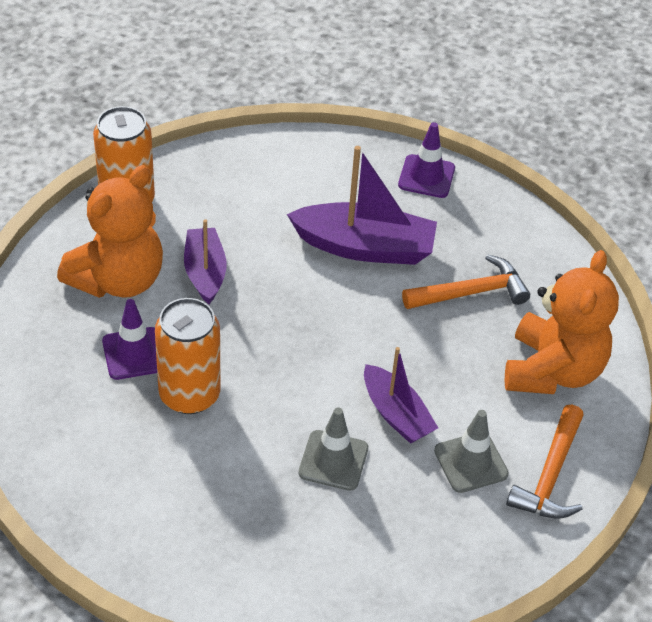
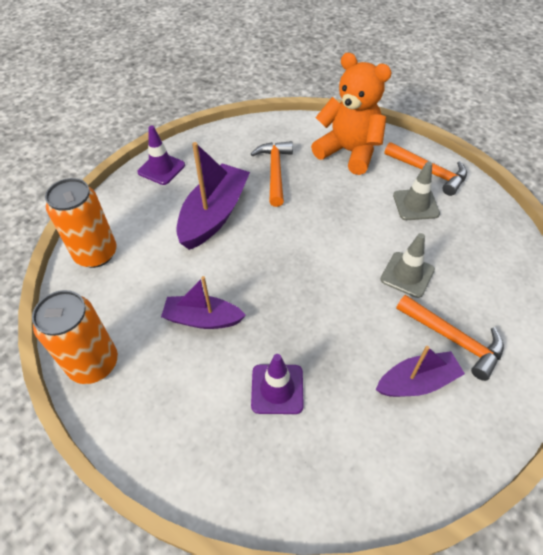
camera: 70 degrees left, 5 degrees up
orange teddy bear [57,165,163,298] -> none
orange can [155,298,220,414] -> orange can moved to [45,178,117,268]
purple boat [364,347,438,444] -> purple boat moved to [376,346,465,397]
none -> orange hammer [396,295,504,381]

